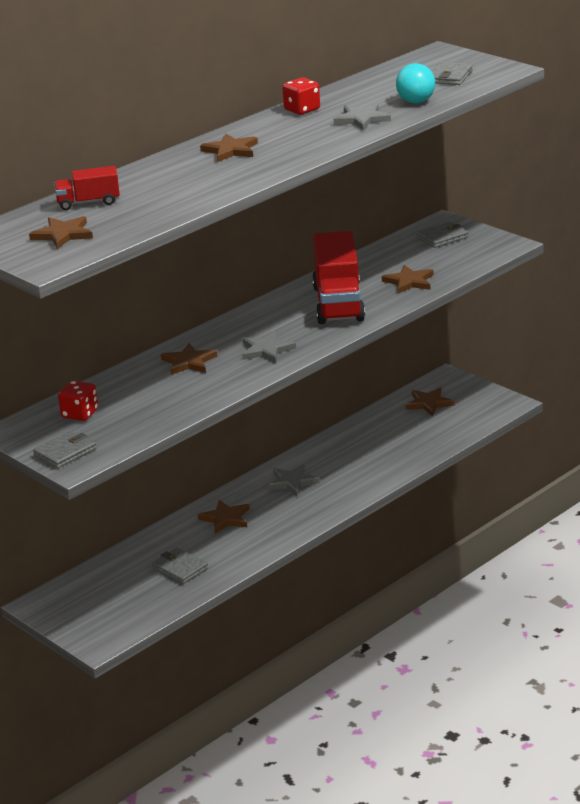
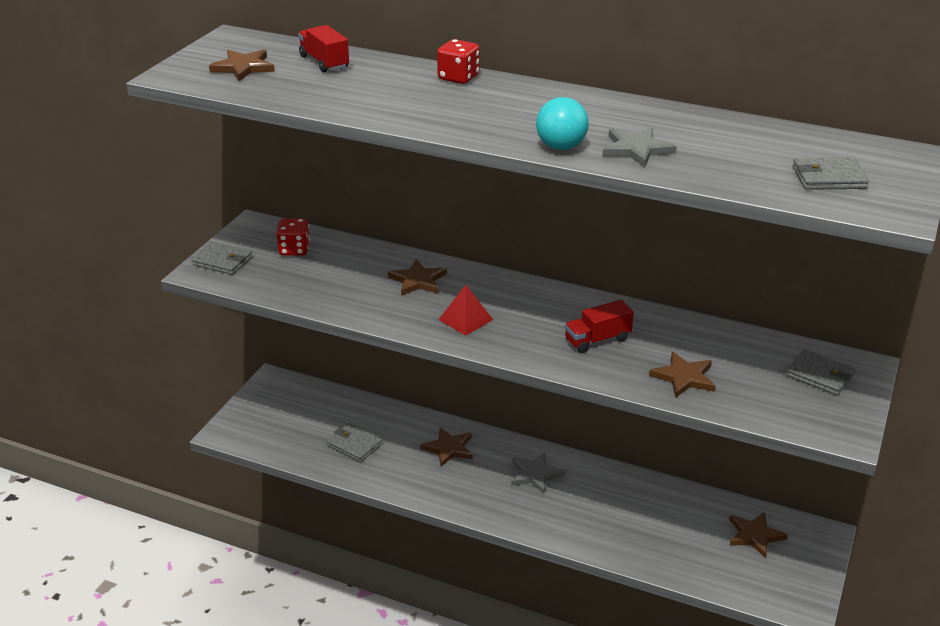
camera: 65 degrees right, 5 degrees up
grey wallet [152,547,208,584] -> grey wallet turned 75 degrees counterclockwise [327,423,382,462]
brown star [200,133,258,162] -> none
grey star [242,331,296,363] -> red pyramid [438,285,493,336]
red dice [282,77,320,115] -> red dice moved to [437,39,480,84]
red truck [312,231,365,324] -> red truck [565,300,634,353], size x0.51
turquoise ball [396,63,435,103] -> turquoise ball moved to [536,97,589,150]

